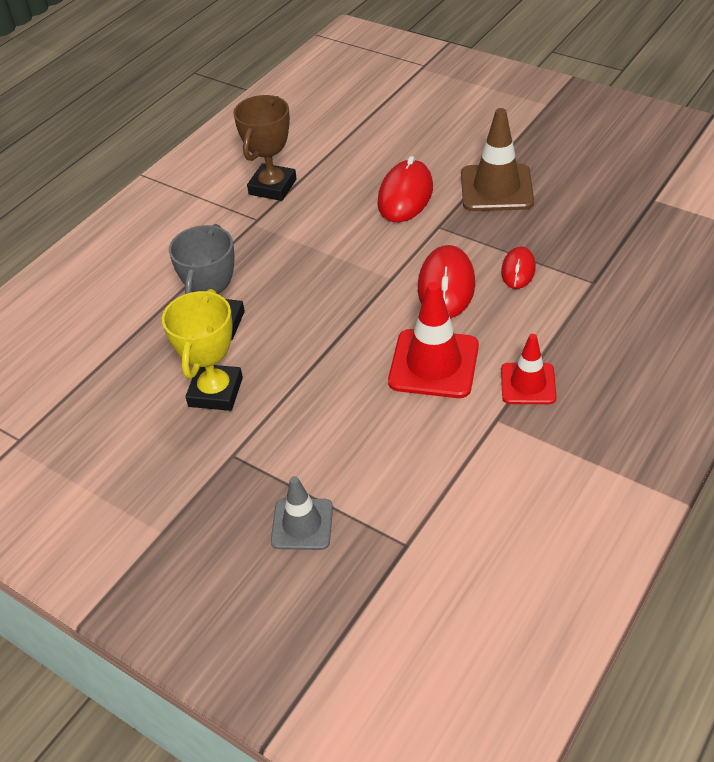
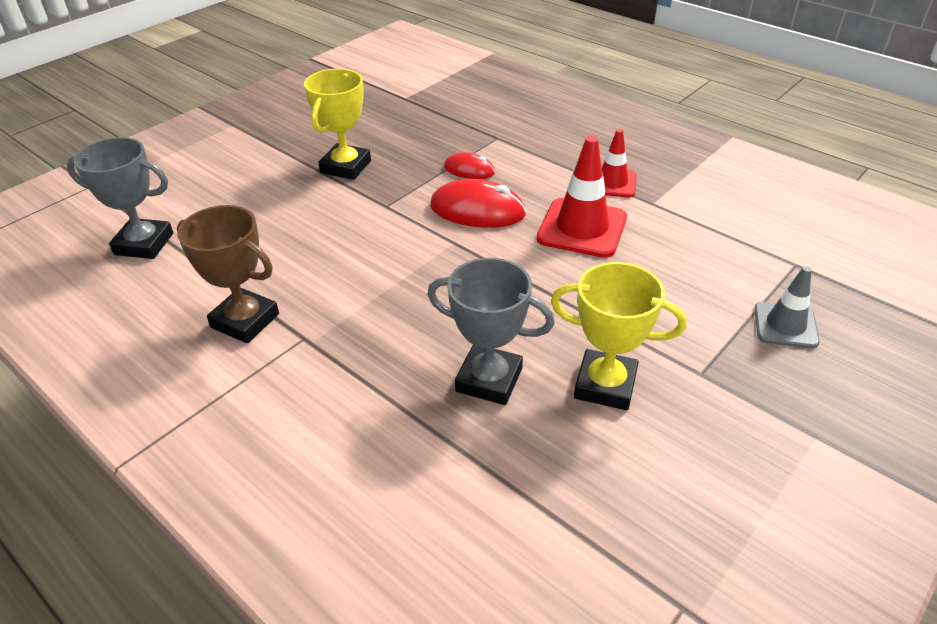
camera: 85 degrees left, 5 degrees down
red mouse [377,156,433,222] -> none
brown traffic cone [461,108,534,211] -> yellow trophy [304,69,371,180]
none -> grey trophy [67,137,173,259]

